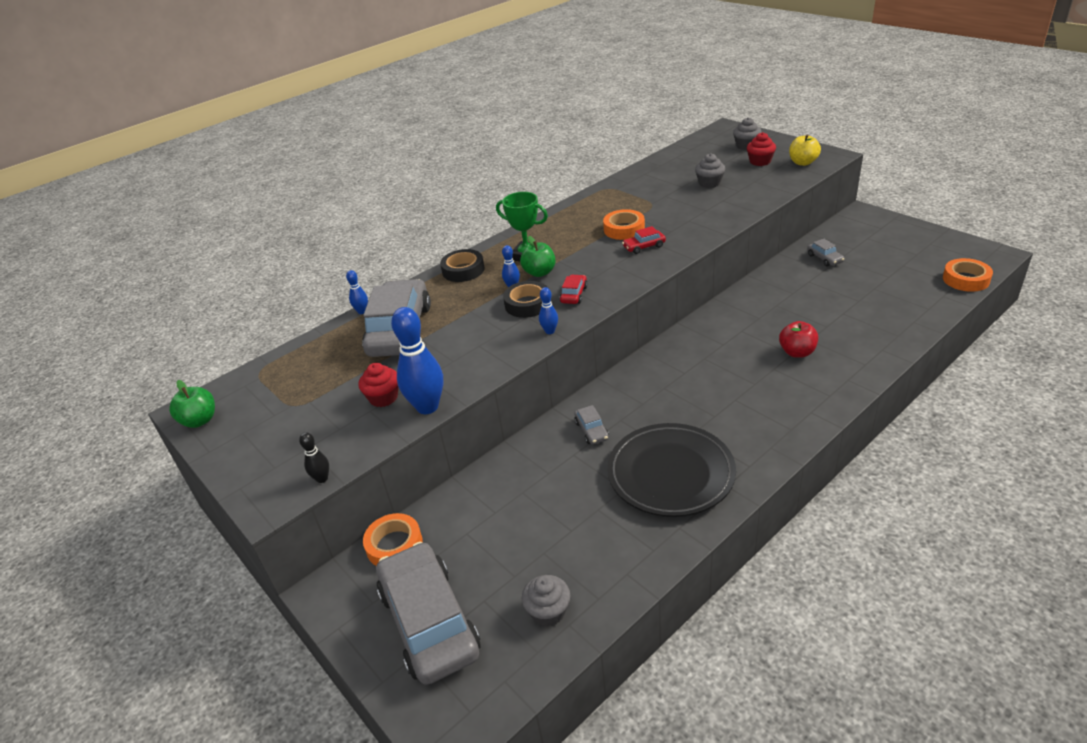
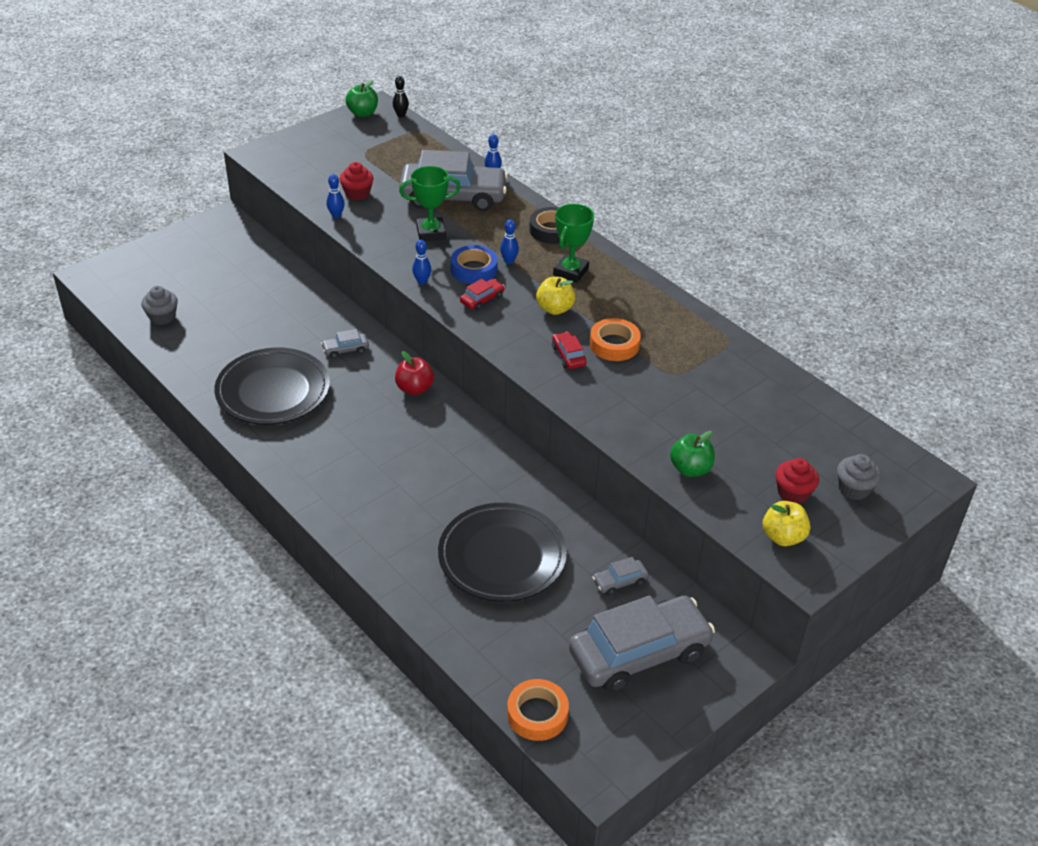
camera: 85 degrees right, 5 degrees up
black bowling pin [299,432,329,483] -> black bowling pin moved to [393,76,409,117]
orange tape [363,513,423,566] -> none
grey car [376,542,481,685] -> grey car moved to [569,595,715,693]
blue bowling pin [391,307,443,414] -> blue bowling pin [326,174,345,218], size x0.48
black tape [503,281,548,318] -> blue tape [451,245,498,284]
green apple [520,236,556,277] -> green apple moved to [670,431,715,477]
red car [560,274,588,304] -> red car turned 60 degrees counterclockwise [460,279,505,311]
grey cupcake [695,153,725,188] -> none
red apple [779,321,818,358] -> red apple moved to [395,351,434,395]
none -> green trophy [399,166,461,241]
none -> black plate [438,503,567,602]
none -> yellow apple [536,277,576,315]

